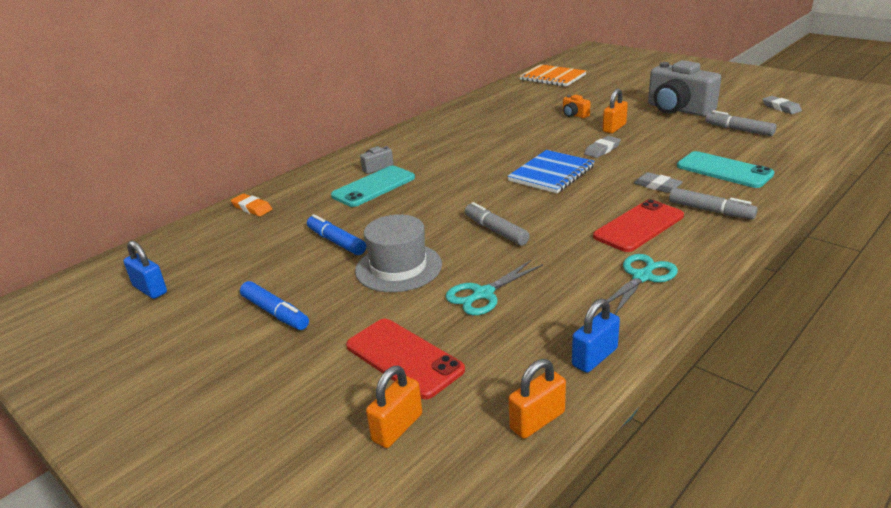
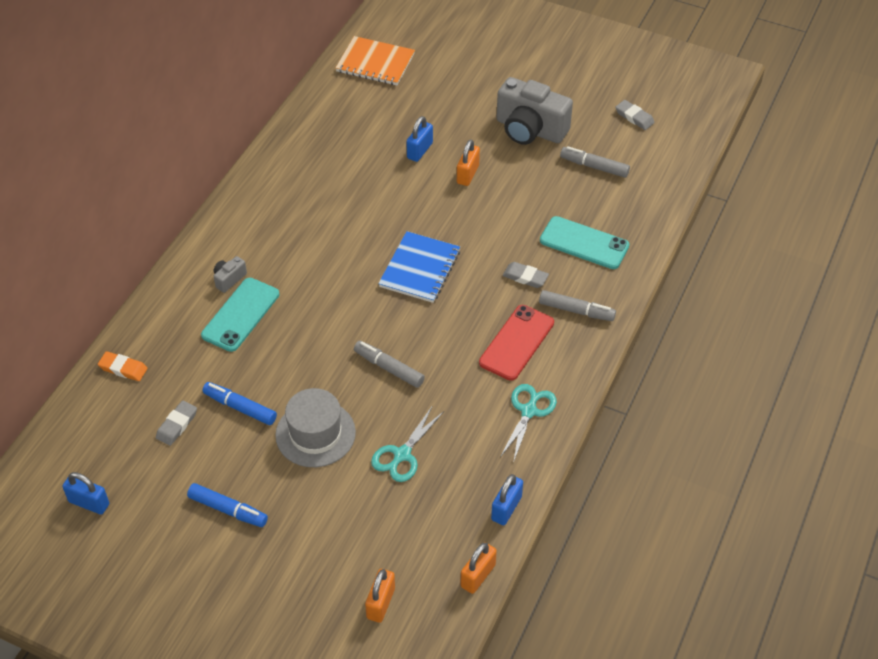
camera: 20 degrees left, 20 degrees up
red phone [346,319,465,399] -> none
orange camera [563,95,591,118] -> blue padlock [406,116,433,162]
grey eraser [584,136,621,158] -> grey eraser moved to [156,400,197,446]

